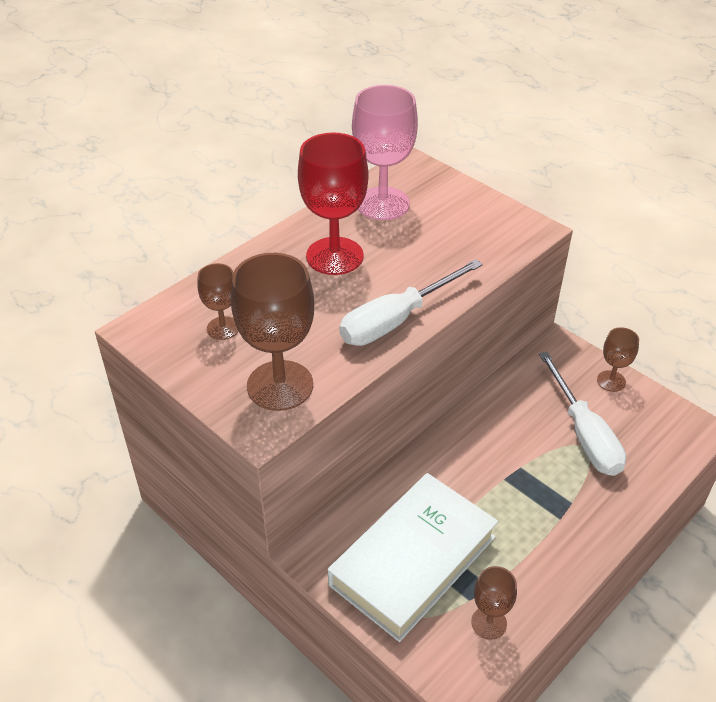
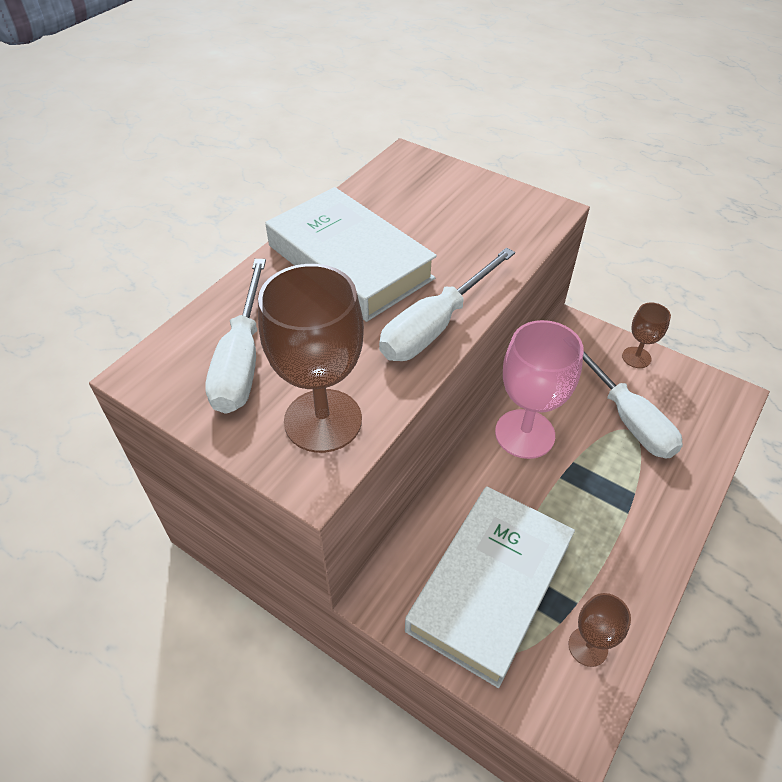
camera: 10 degrees left, 5 degrees up
brown goblet [197,263,239,340] -> white screwdriver [205,259,266,414]
red goblet [298,132,368,275] -> white book [265,187,437,322]
pink goblet [352,85,418,220] -> pink goblet moved to [495,320,584,459]

